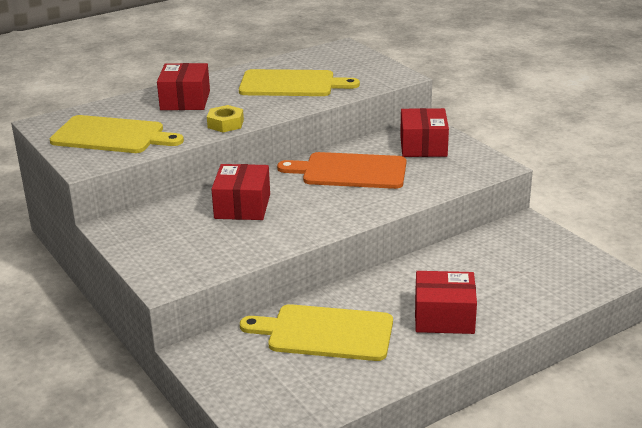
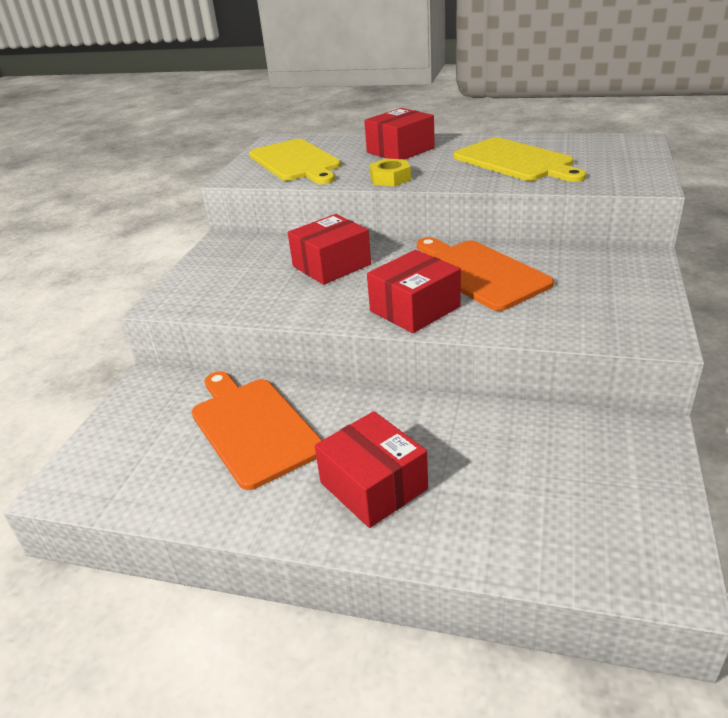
camera: 50 degrees right, 5 degrees up
yellow cutting board [240,304,393,361] -> orange cutting board [192,371,322,490]
red box [400,108,449,157] -> red box moved to [367,250,461,333]

